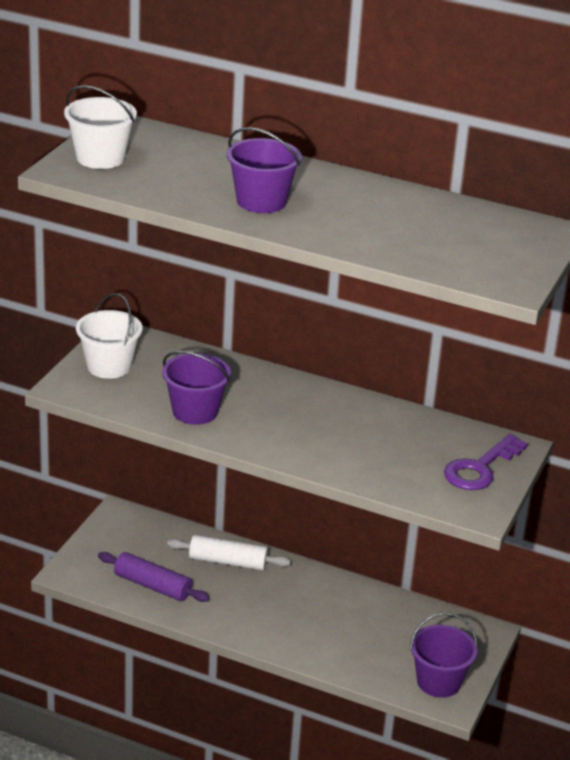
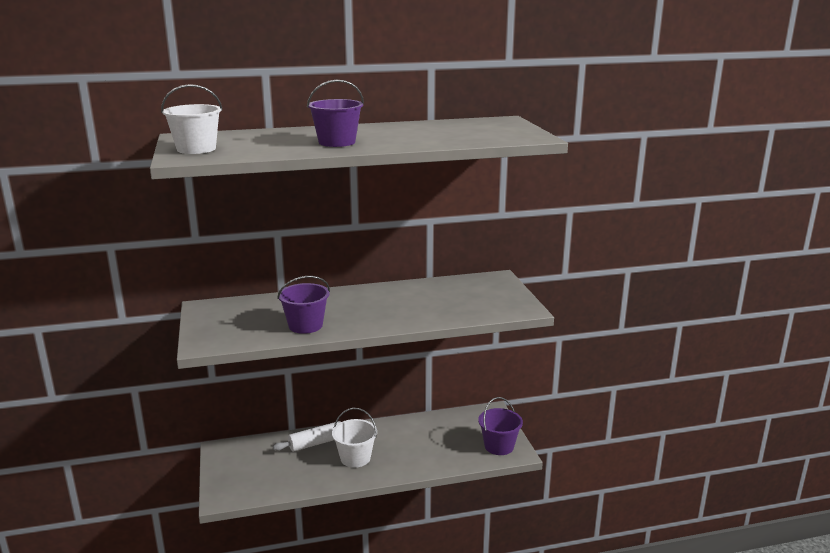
camera: 35 degrees left, 10 degrees down
white bucket [76,293,142,379] -> white bucket moved to [332,408,377,468]
purple rolling pin [98,552,210,602] -> none
purple key [444,434,528,490] -> none

